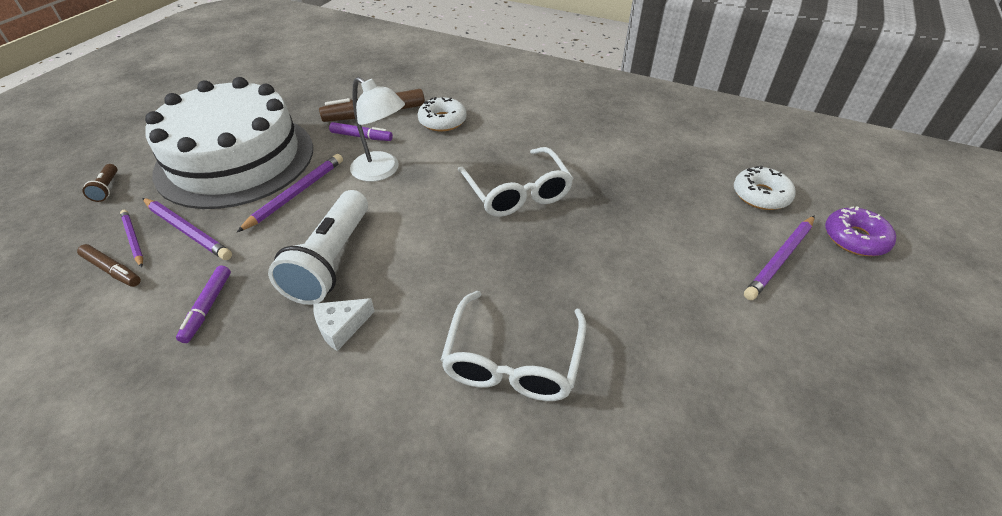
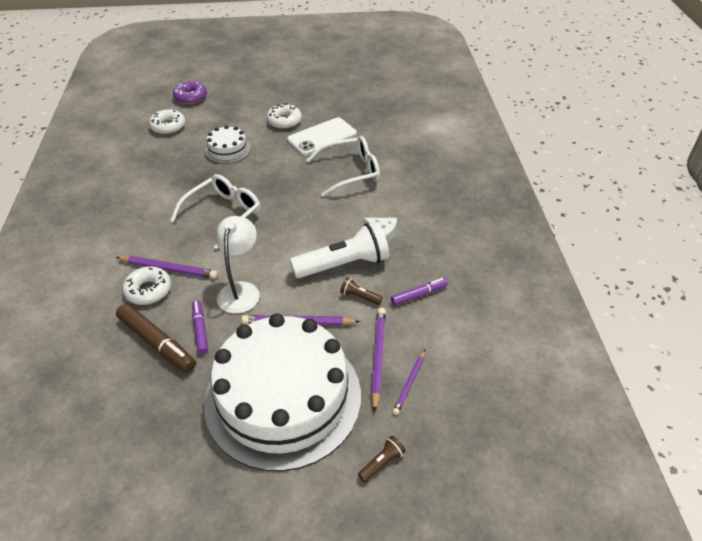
camera: 120 degrees left, 0 degrees up
brown marker [77,244,141,287] -> none
purple pencil [744,216,815,300] -> purple pencil moved to [116,256,218,279]
none -> white cake [205,125,251,164]
none -> white donut [266,103,302,129]
none -> white phone [287,118,357,156]
none -> brown flashlight [340,277,383,305]

